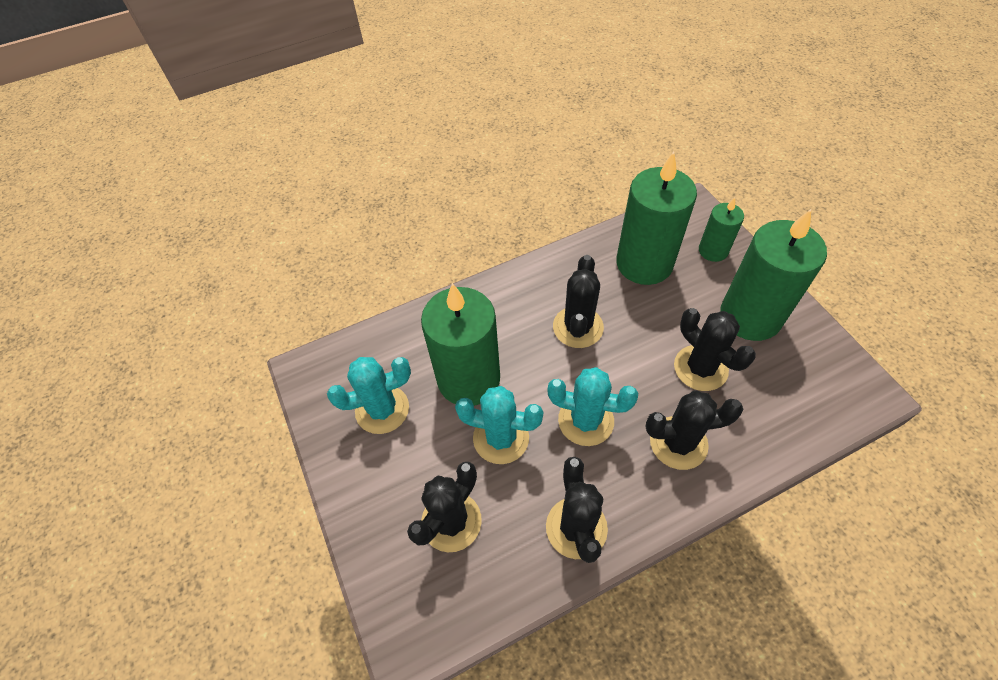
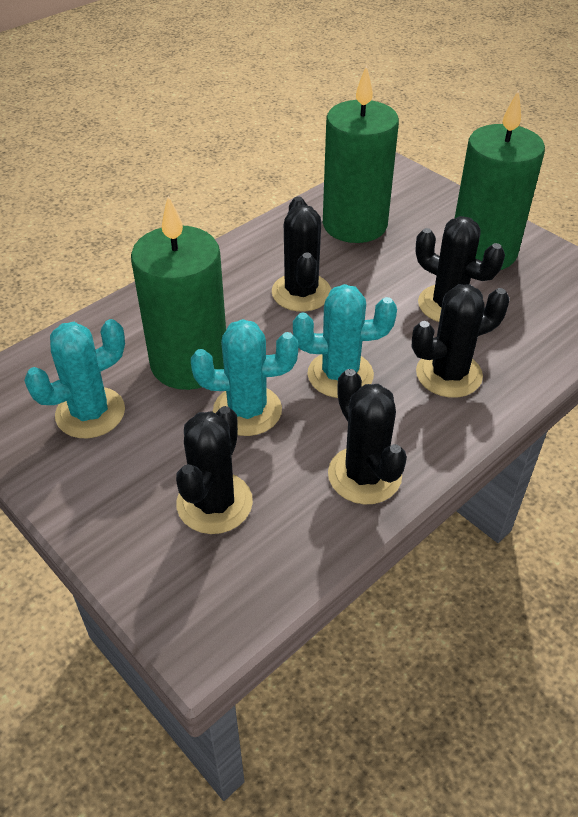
camera: 20 degrees left, 10 degrees down
green candle [699,198,744,262] -> none

